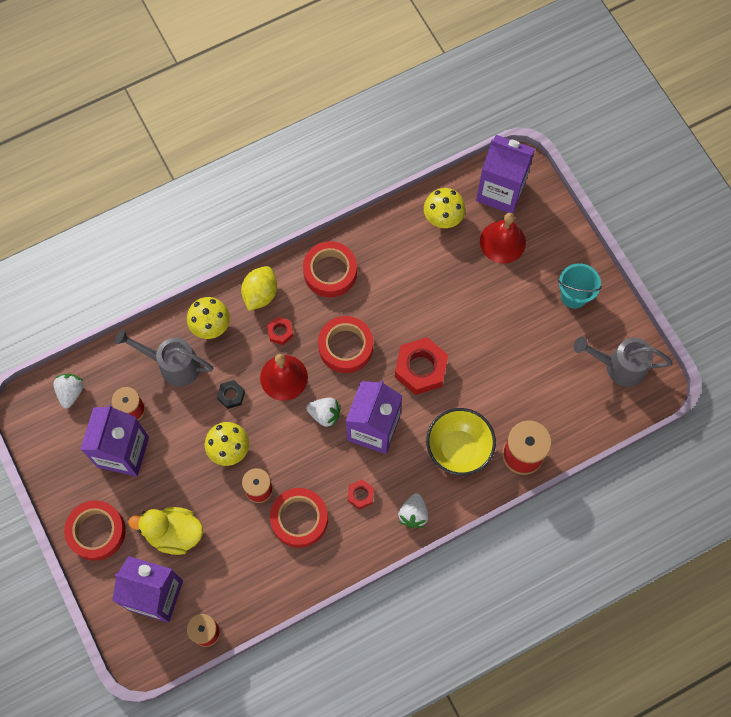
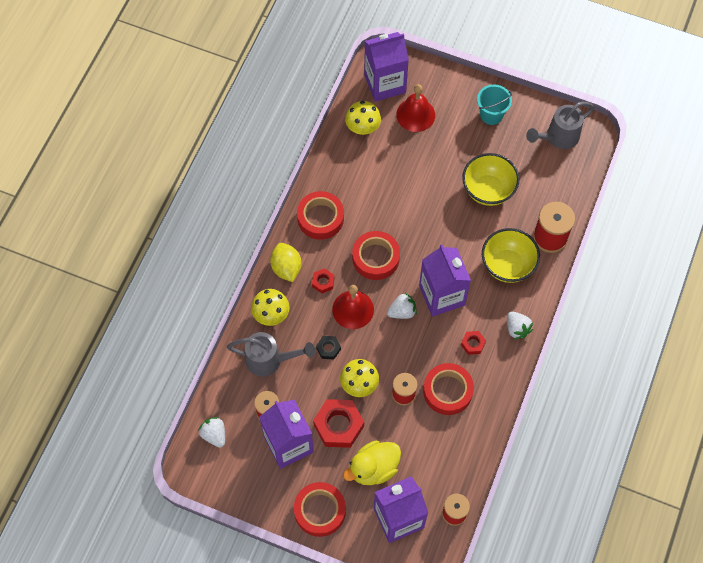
camera: 40 degrees left, 5 degrees down
grey watering can [115,329,213,387] -> grey watering can turned 150 degrees counterclockwise [227,332,315,377]
red nut [395,337,448,395] -> red nut moved to [313,399,364,448]
none -> yellow bowl [462,153,519,206]

